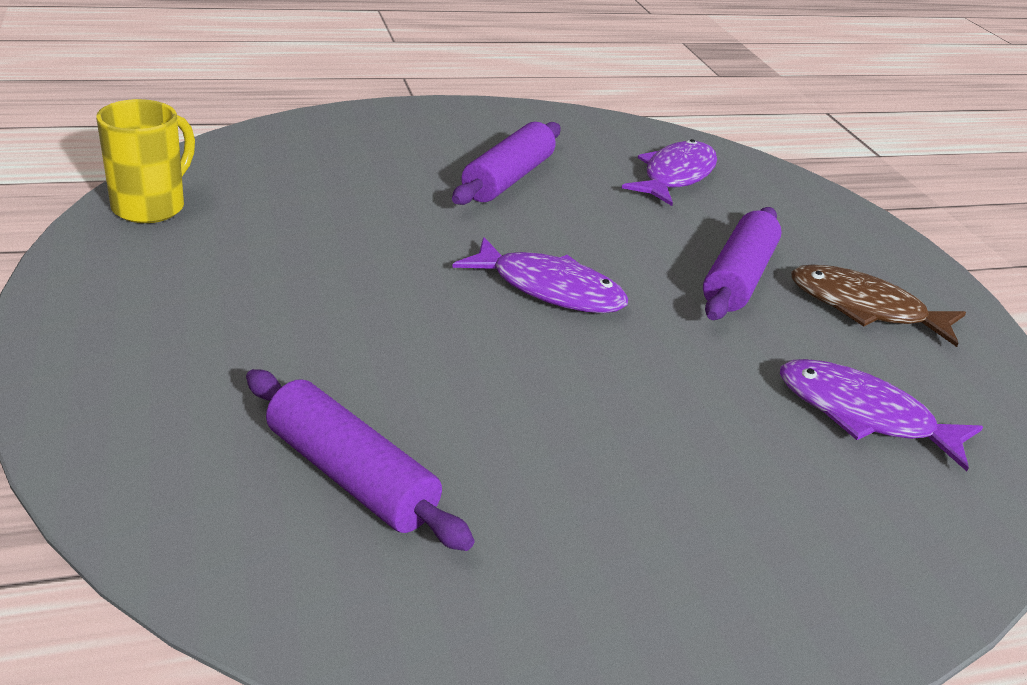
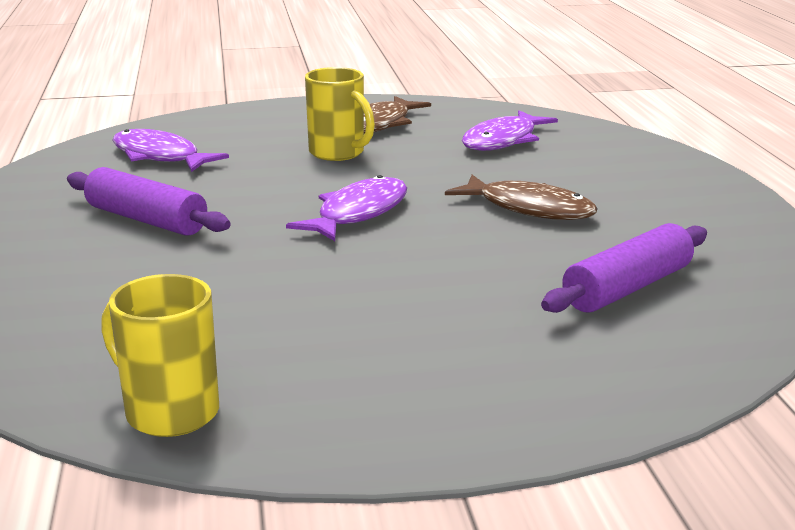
camera: 80 degrees left, 10 degrees down
purple rolling pin [703,207,782,320] -> yellow mug [305,67,375,161]
none -> brown fish [445,175,598,220]

